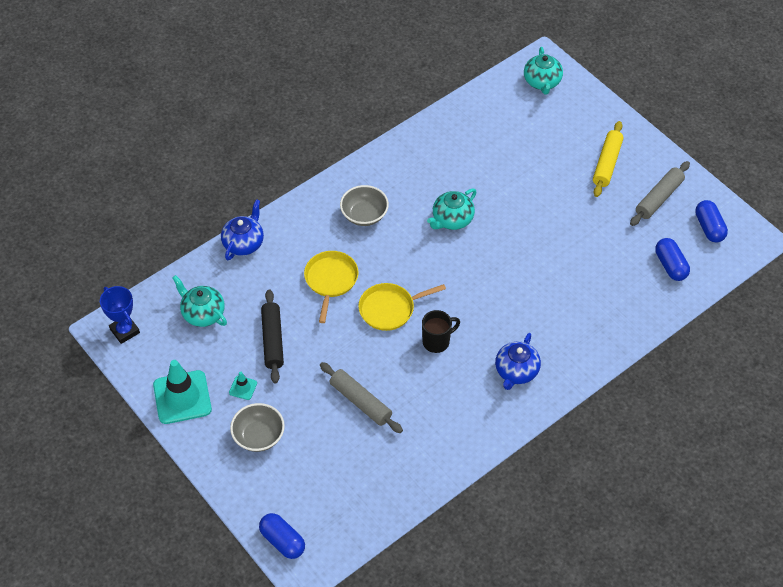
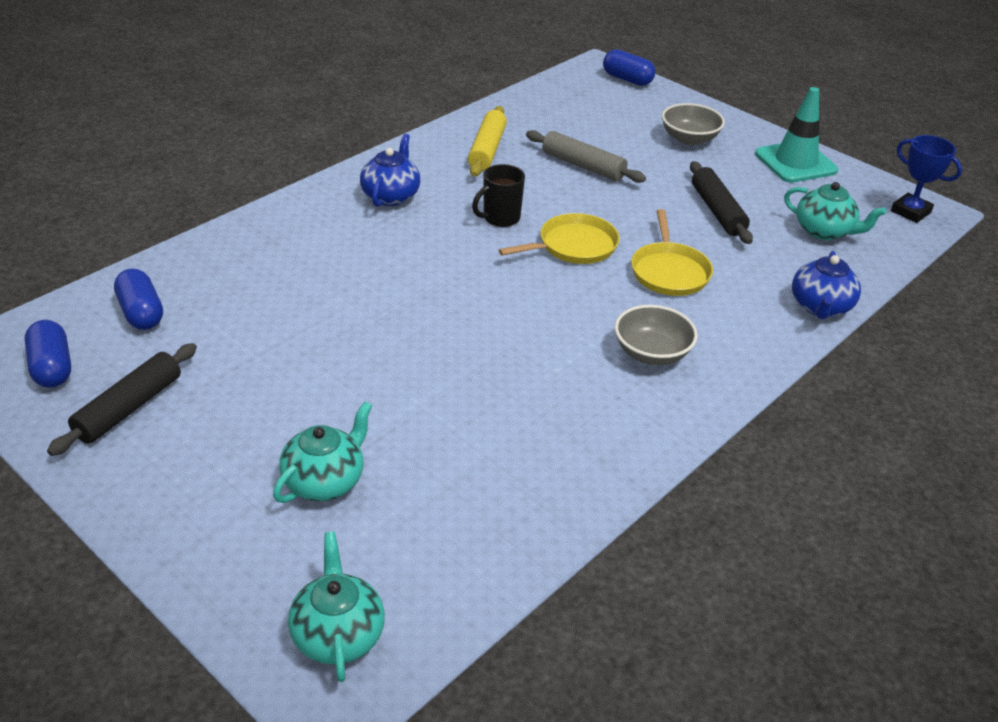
camera: 170 degrees right, 15 degrees down
turquoise traffic cone [229,372,257,400] -> none
turquoise teapot [427,188,477,230] -> turquoise teapot moved to [273,401,372,503]
yellow rolling pin [593,121,624,197] -> yellow rolling pin moved to [468,106,507,177]
grey rolling pin [630,161,690,226] -> black rolling pin [47,343,197,456]

